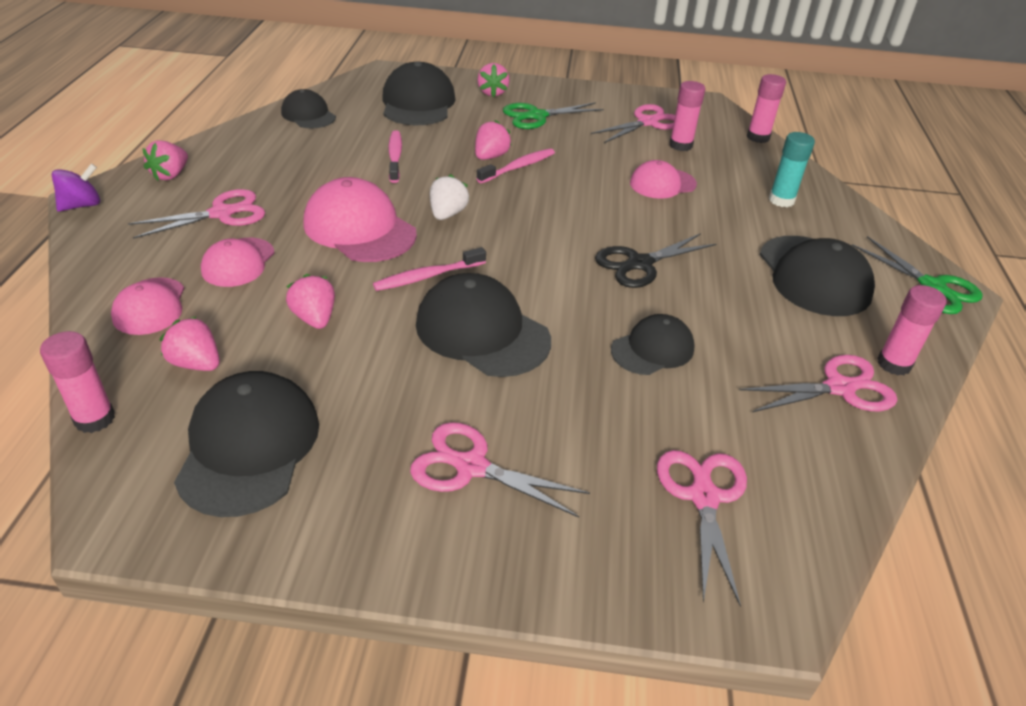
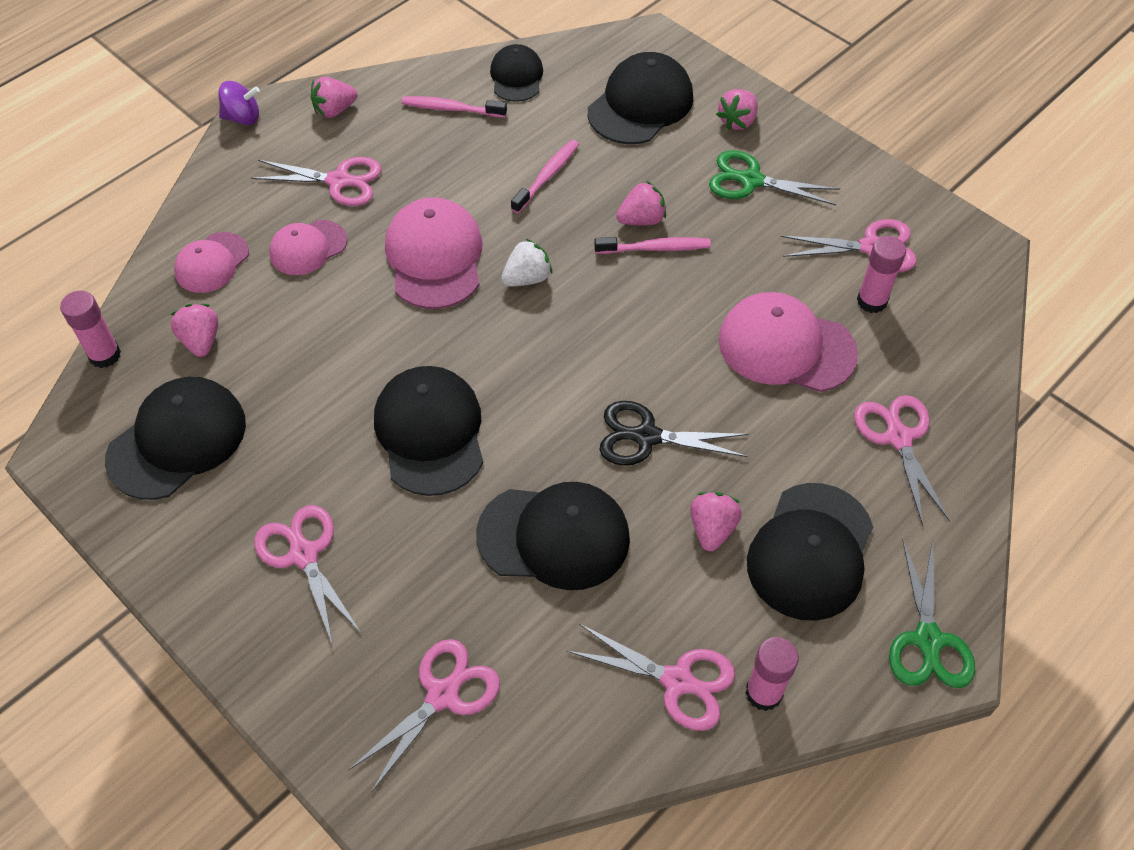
camera: 40 degrees right, 15 degrees up
pink strawberry [286,274,335,329] -> pink strawberry moved to [690,492,742,551]
pink toothbrush [373,247,486,291] -> pink toothbrush moved to [402,96,507,118]
black cap [611,314,695,375] -> black cap [476,482,630,590], size x1.64
pink cap [630,160,697,199] -> pink cap [718,292,858,392], size x1.64
pink glue stick [747,74,786,143] -> none
turquoise glue stick [769,132,815,207] -> pink scissors [854,395,950,526]

